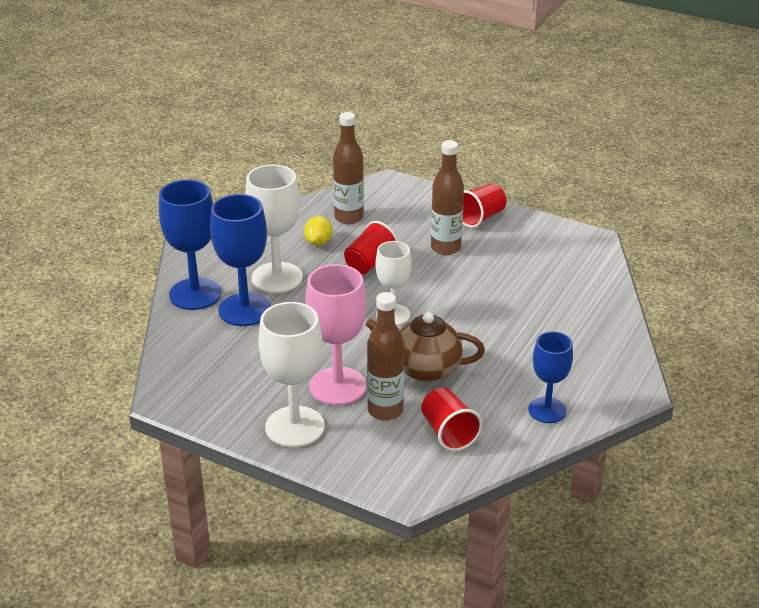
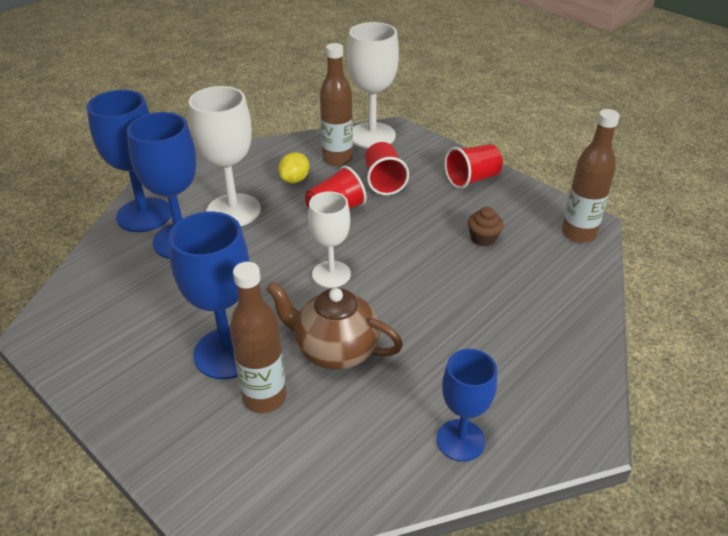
camera: 15 degrees right, 5 degrees up
white goblet [259,302,325,448] -> white goblet moved to [347,22,399,148]
pink goblet [305,264,366,405] -> blue goblet [169,212,250,379]
red cup [421,388,482,451] -> red cup moved to [365,142,409,195]
brown bottle [431,140,464,255] -> brown bottle moved to [562,109,620,243]
none -> brown cupcake [468,207,504,246]

